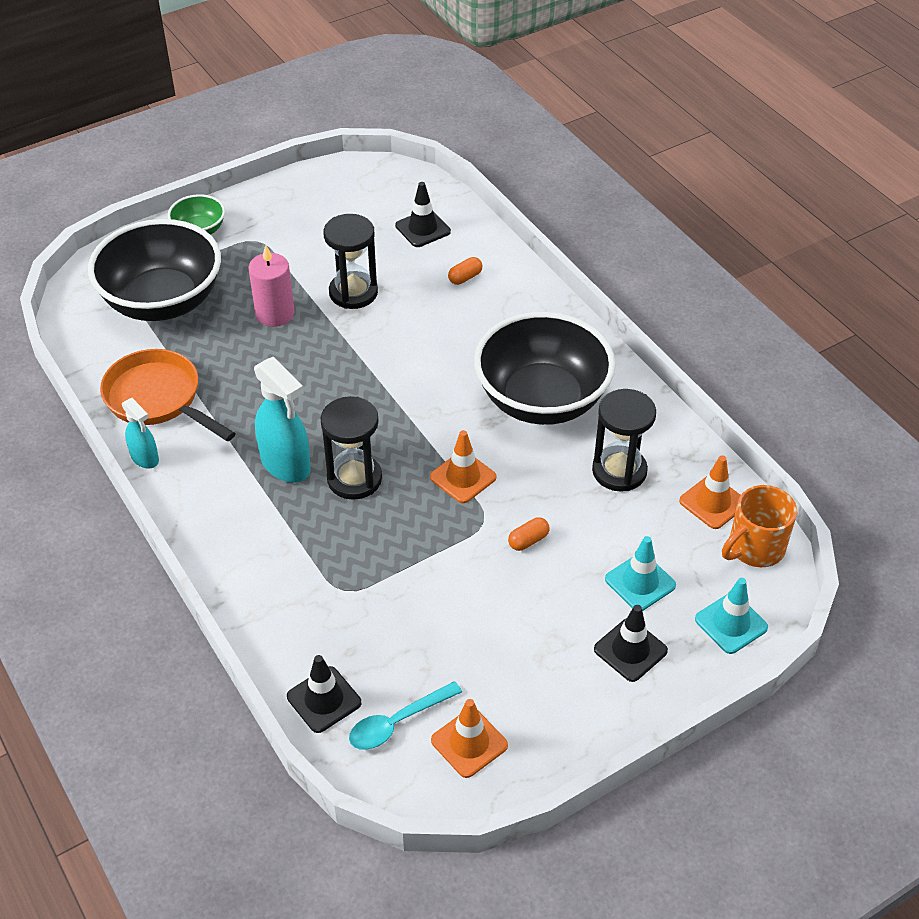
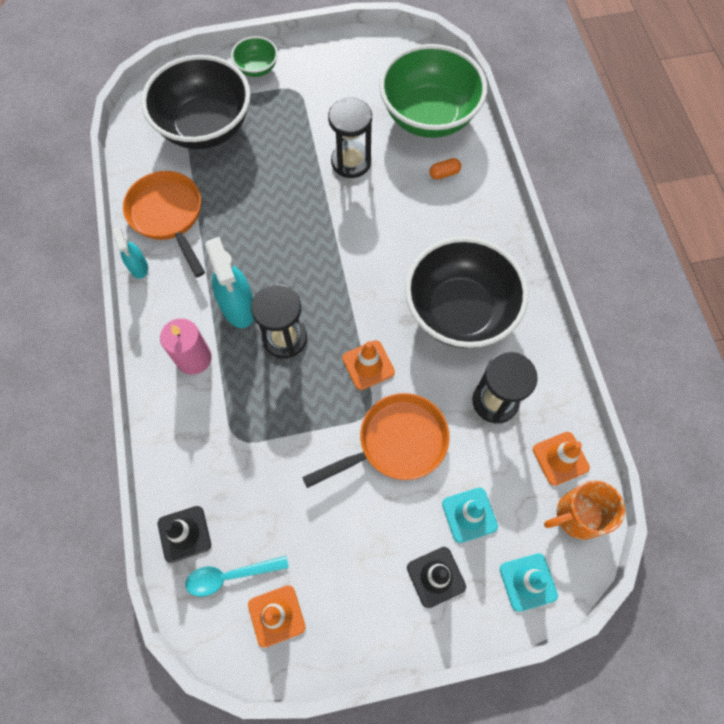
camera: 20 degrees right, 20 degrees up
pink candle [248,245,295,327] -> pink candle moved to [160,318,212,375]
black traffic cone [395,182,451,247] -> green bowl [379,44,487,138]
orange capsule [508,517,550,551] -> orange pan [302,393,450,488]

